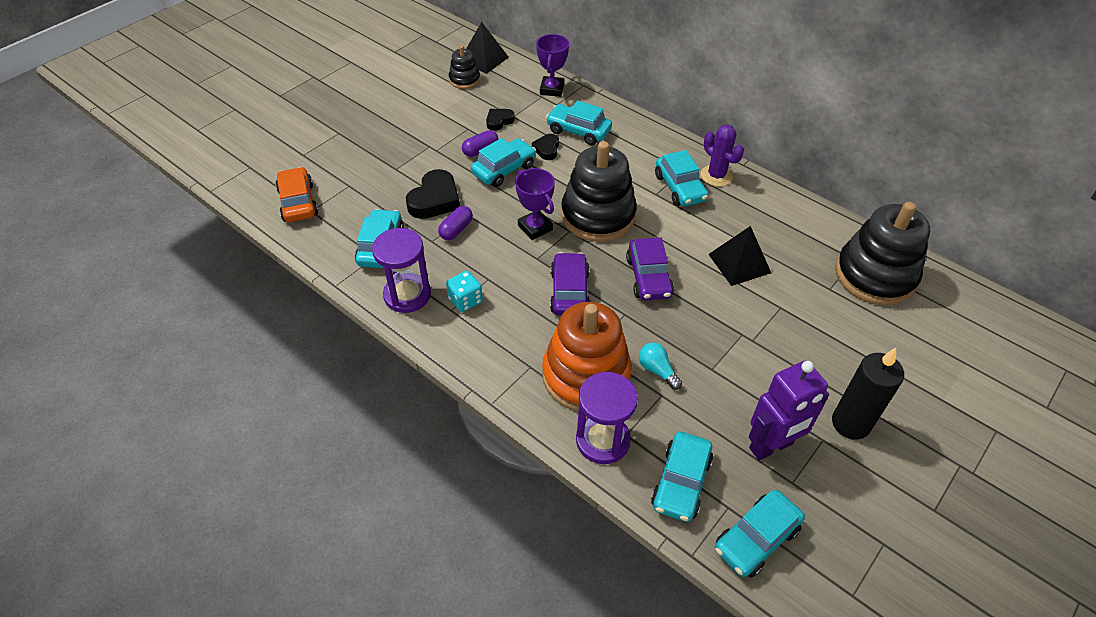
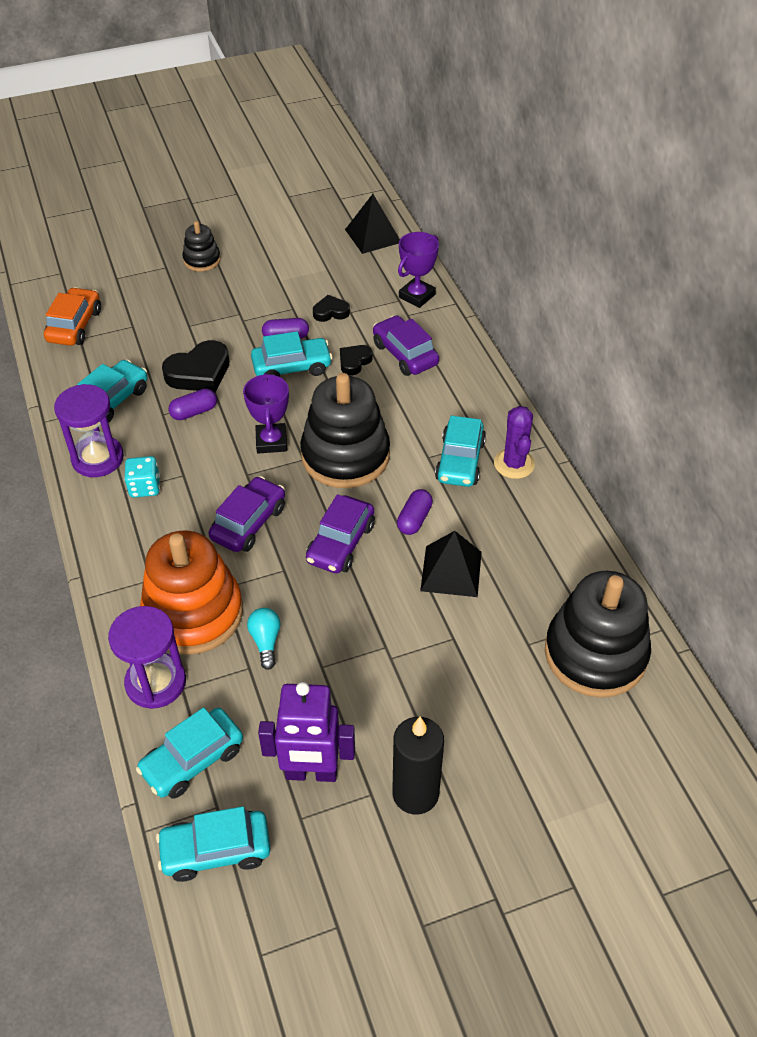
camera: 30 degrees right, 0 degrees up
black stacking toy [449,45,480,89] -> black stacking toy moved to [183,221,221,272]
turquoise car [546,100,612,145] -> purple car [373,315,439,376]
none -> purple capsule [397,489,433,535]

